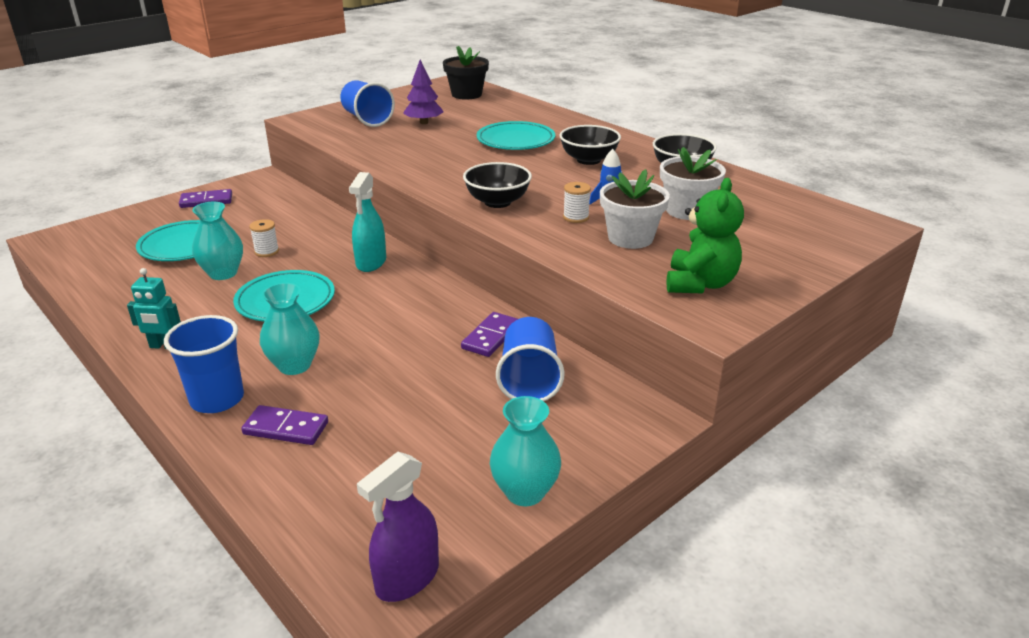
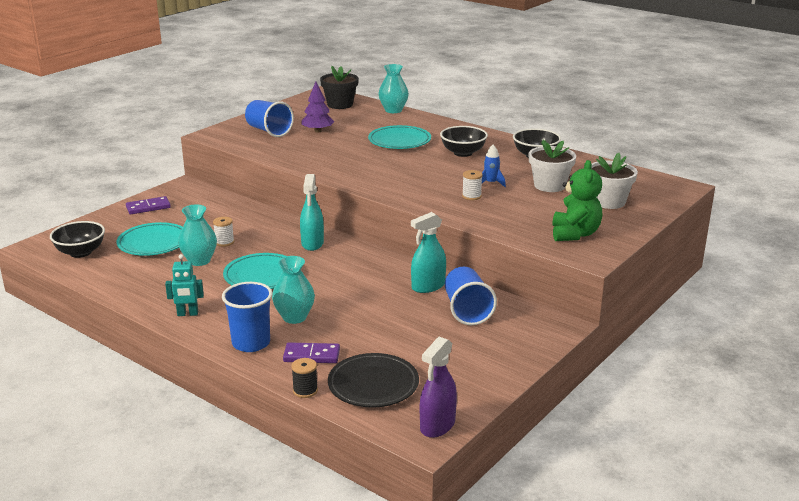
camera: 10 degrees left, 5 degrees down
purple domino [461,312,518,357] -> turquoise spray bottle [411,212,446,293]
black bowl [463,162,532,208] -> black bowl moved to [50,221,105,258]
turquoise vase [490,396,561,506] -> turquoise vase moved to [378,64,409,113]
white flower pot [600,169,670,249] -> white flower pot moved to [591,153,638,209]
none -> black spool [291,358,318,398]
none -> black plate [328,353,419,408]

